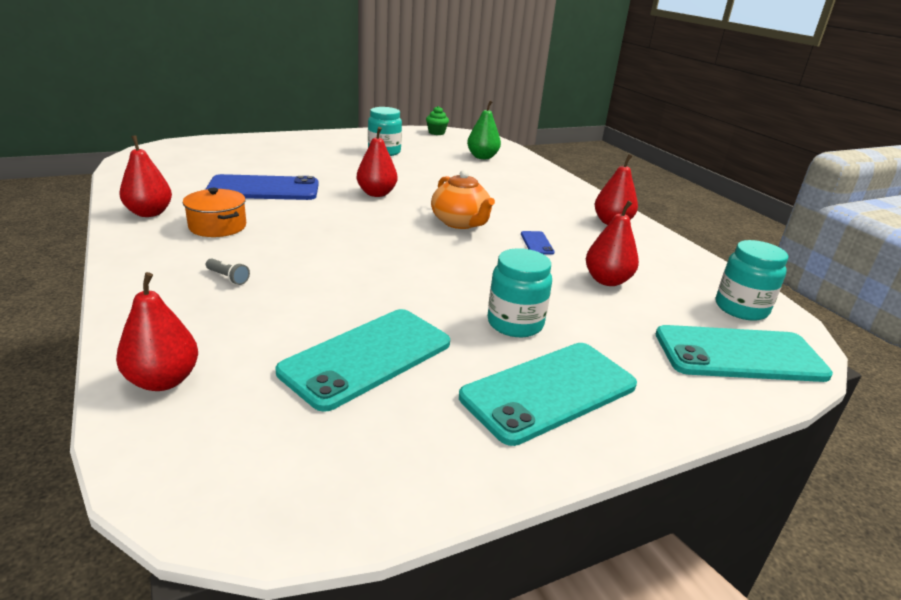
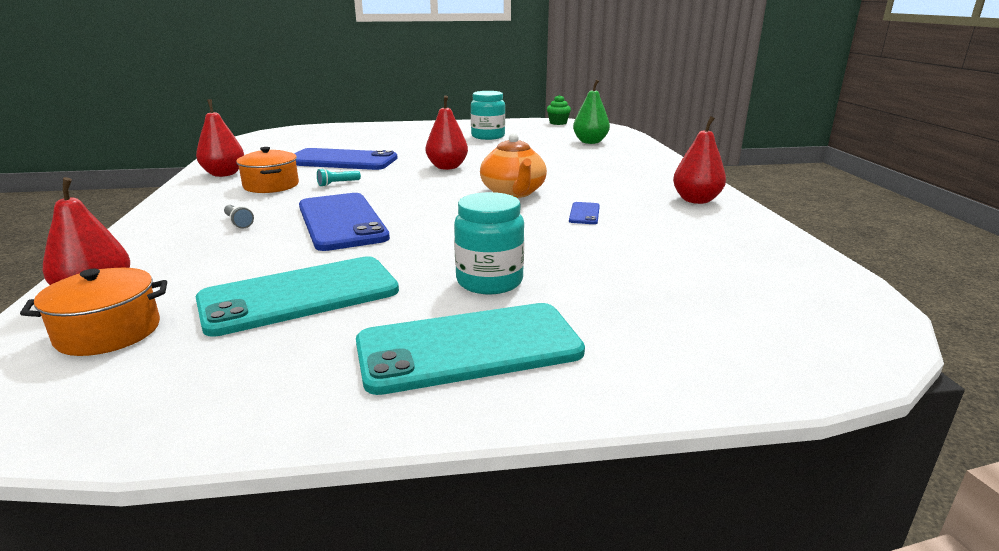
camera: 20 degrees right, 5 degrees down
red pear [586,201,639,286] -> none
turquoise phone [656,325,833,382] -> none
turquoise jar [716,240,788,321] -> none
none -> orange pot [20,268,167,356]
none -> blue phone [299,193,390,251]
none -> turquoise flashlight [317,168,361,187]

